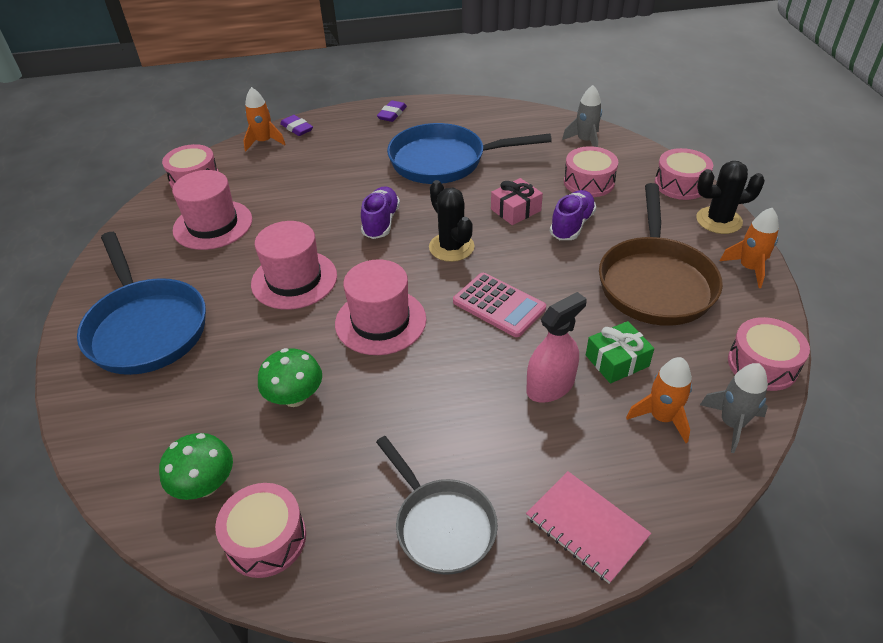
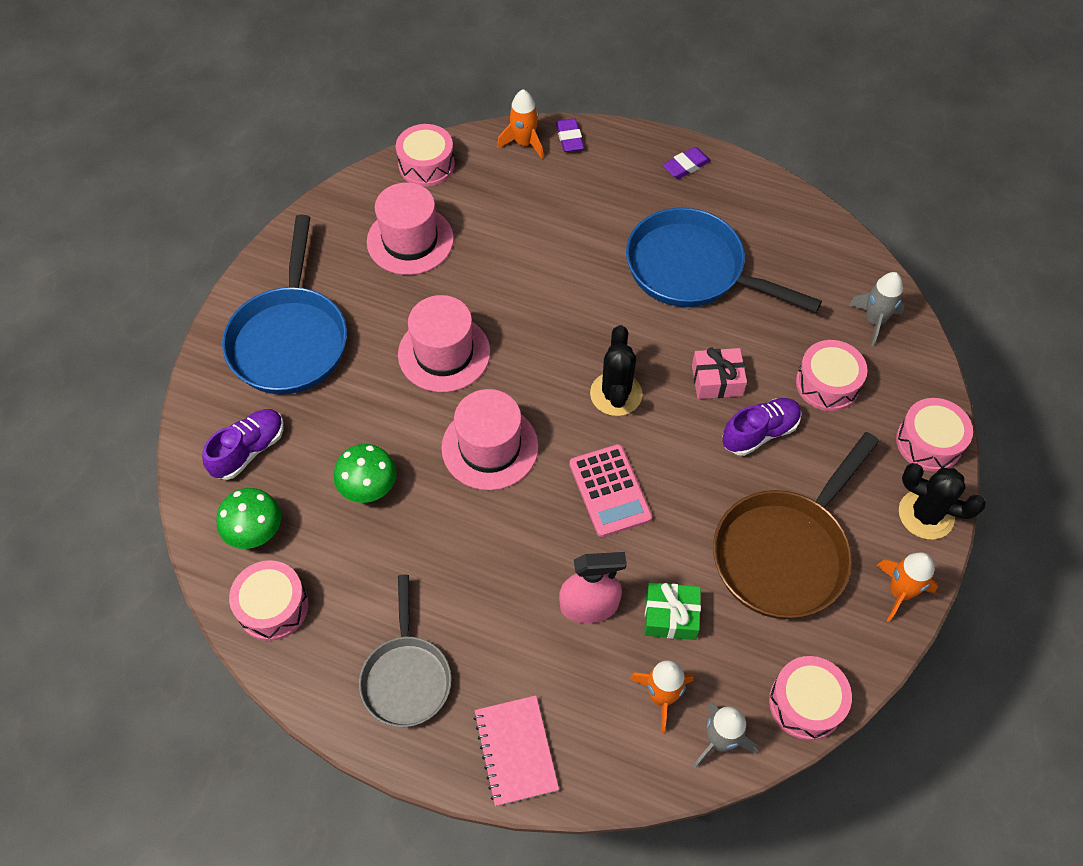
camera: 30 degrees right, 15 degrees up
purple shoe [361,186,400,239] -> purple shoe moved to [202,409,284,480]

